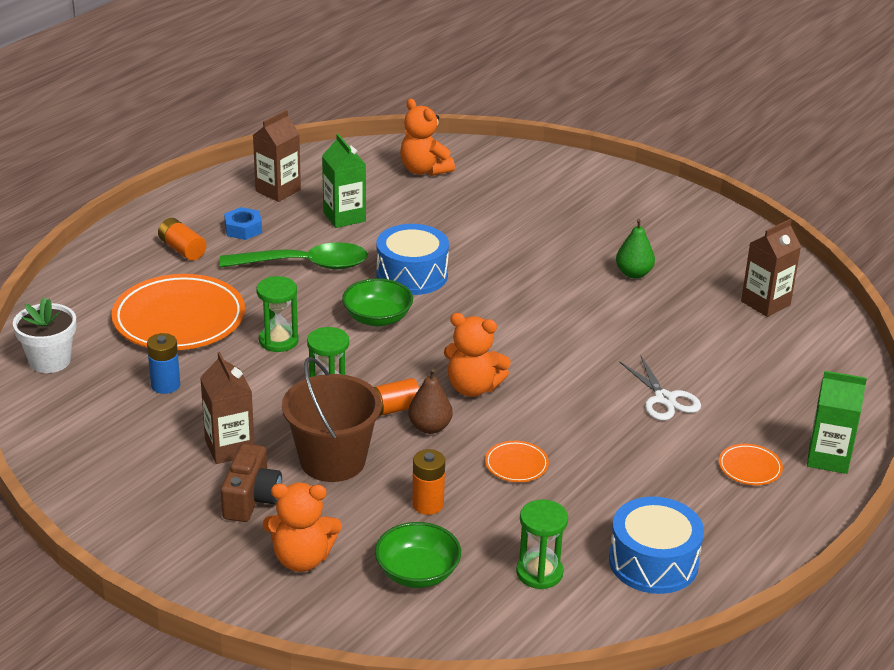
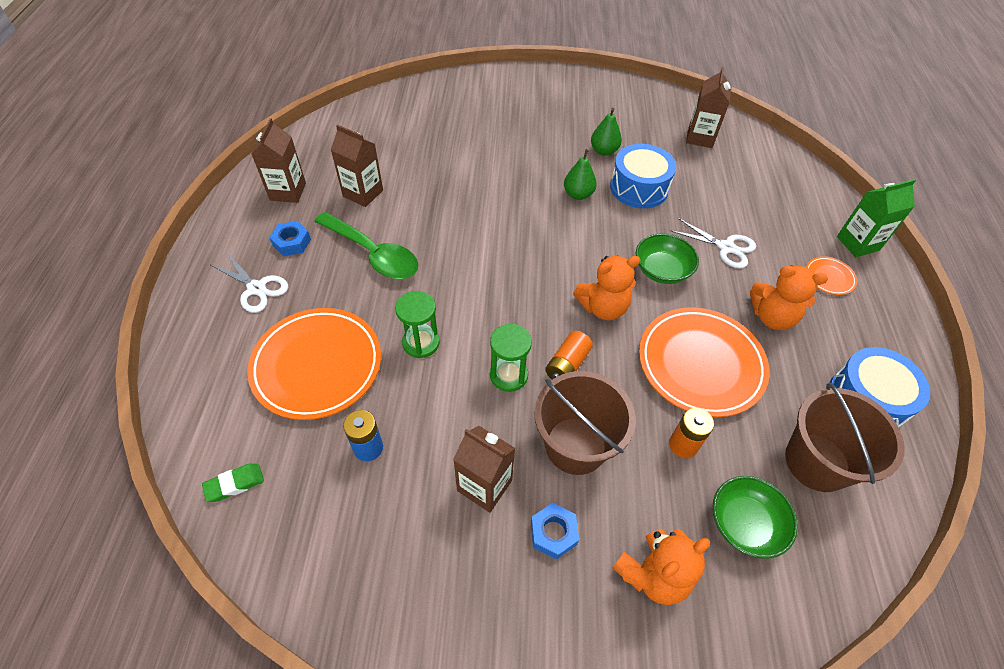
camera: 35 degrees left, 20 degrees up
white flower pot [13,297,76,373] -> green eraser [202,464,264,502]
orange battery [158,218,206,261] -> white scissors [211,253,288,313]
green spoon [219,242,368,269] -> green spoon turned 75 degrees clockwise [314,212,418,279]
brown camera [221,443,282,522] -> blue nut [531,503,579,559]
green carton [322,134,366,228] -> brown carton [331,124,383,207]
green bowl [342,278,413,326] -> green bowl moved to [636,234,699,284]
blue drum [377,224,449,295] -> blue drum moved to [610,144,676,208]
orange teddy bear [400,99,455,176] -> orange teddy bear moved to [750,265,828,330]
brown pear [408,369,453,434] -> none
orange plate [485,441,549,482] -> orange plate [639,307,770,417], size x2.30
green hourglass [516,500,568,589] -> brown bucket [785,383,905,492]
none -> green pear [564,149,597,200]

